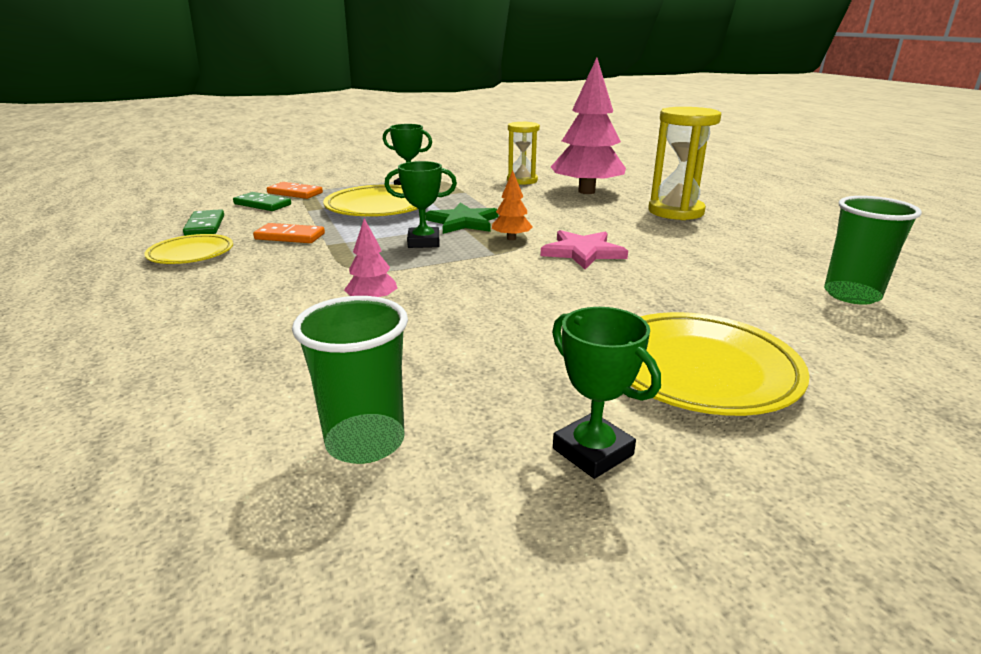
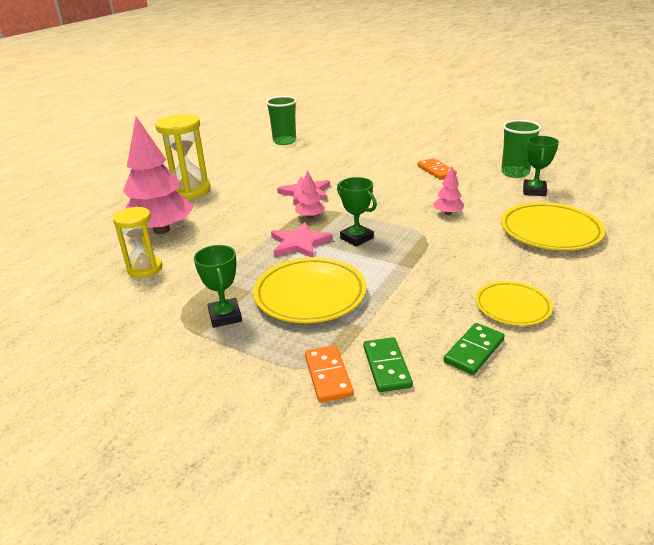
camera: 125 degrees left, 5 degrees up
orange domino [253,223,325,243] -> orange domino moved to [418,158,457,179]
green star [426,203,498,234] -> pink star [271,222,333,257]
orange tree [492,170,533,240] -> pink tree [295,170,325,219]
green trophy [552,307,661,479] -> green trophy moved to [523,136,559,196]
yellow plate [631,312,810,416] -> yellow plate moved to [501,202,605,251]

